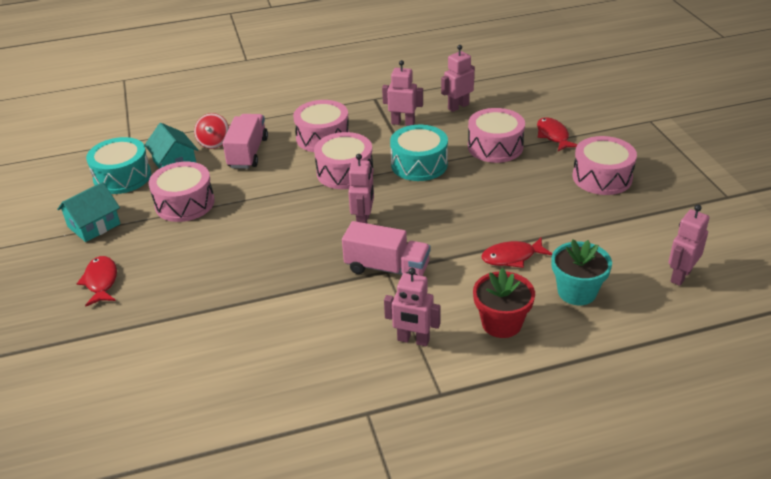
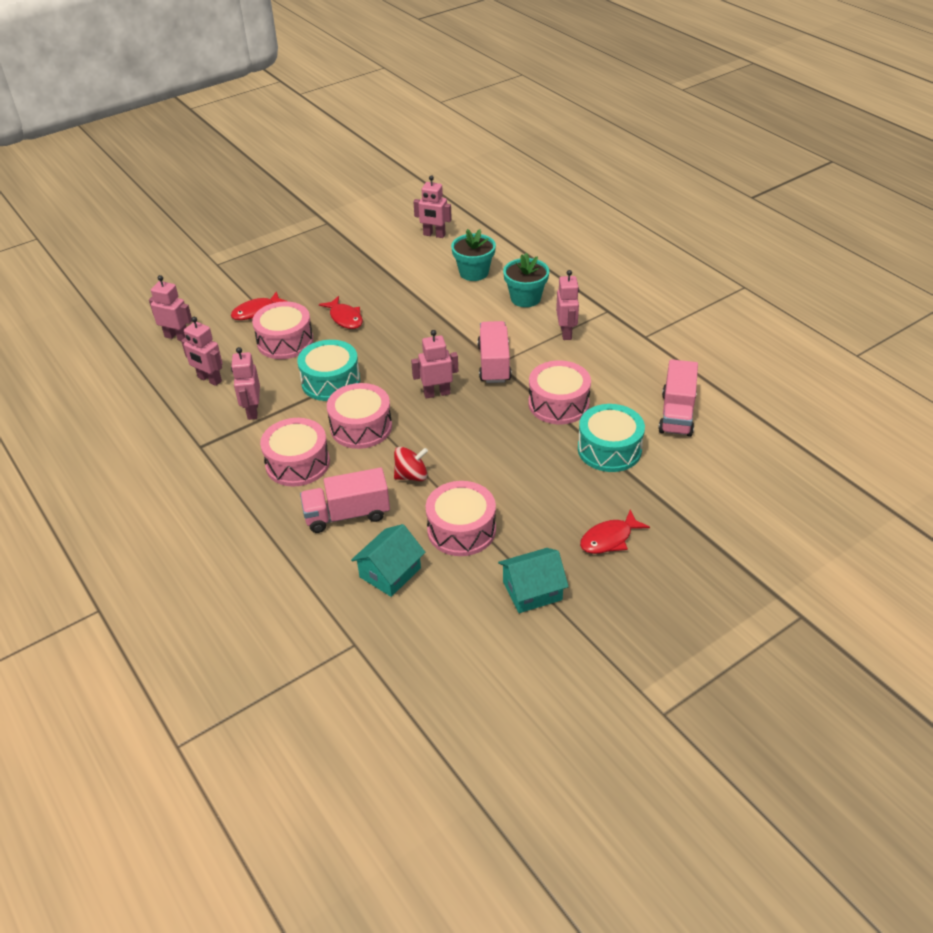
camera: 110 degrees left, 5 degrees up
turquoise house [57,182,120,242] -> turquoise house turned 45 degrees counterclockwise [498,548,569,613]
turquoise drum [86,137,151,194] -> turquoise drum moved to [578,404,645,472]
red spinning top [194,113,229,149] -> red spinning top moved to [394,447,428,481]
red flower pot [473,268,535,338] -> turquoise flower pot [503,253,549,307]
red fish [481,237,552,268] -> red fish moved to [319,296,363,329]
pink drum [573,136,637,195] -> pink drum moved to [529,360,591,424]
none -> pink robot [149,275,192,341]
none -> pink truck [658,359,698,437]

